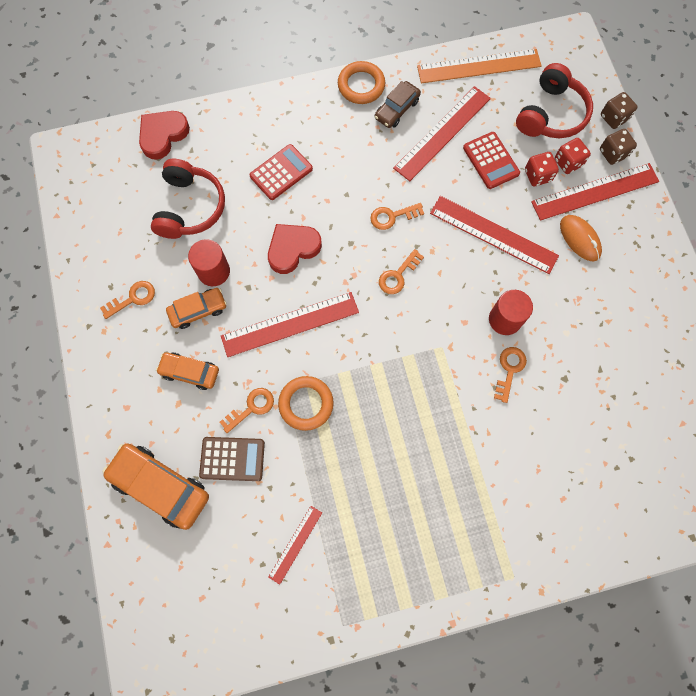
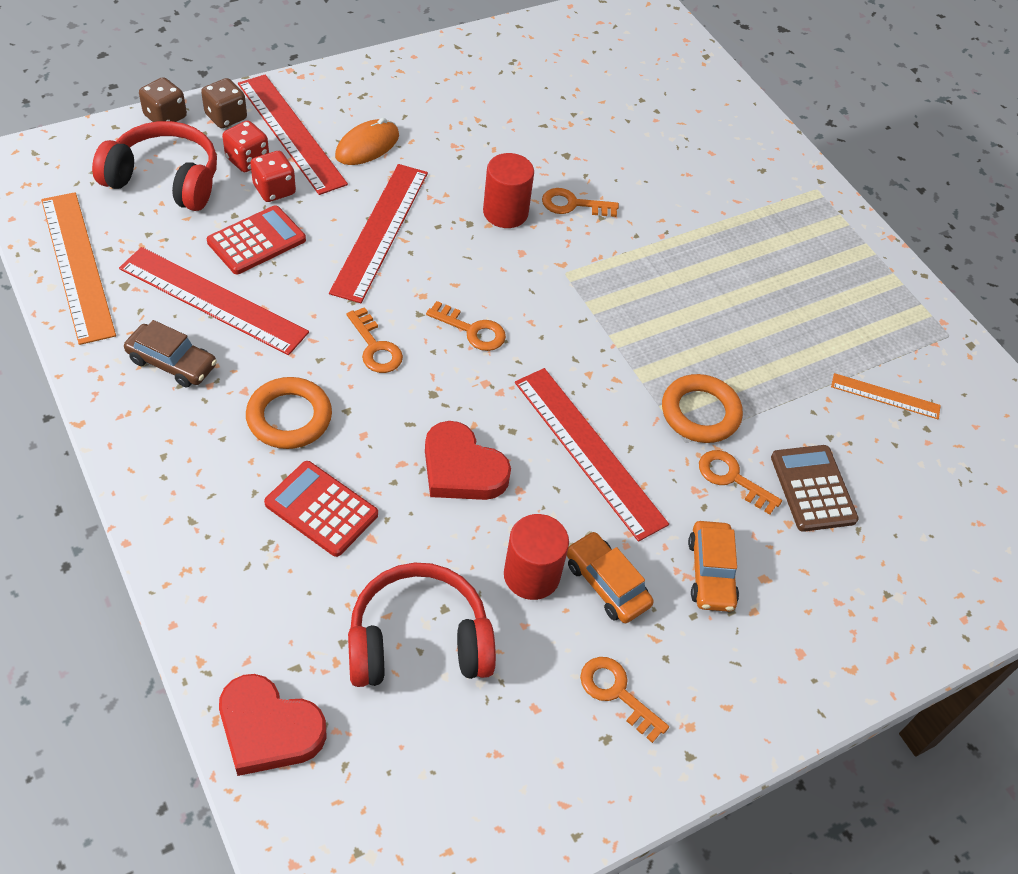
camera: 110 degrees left, 20 degrees down
orange car [102,443,209,530] -> none
red ruler [268,506,322,585] -> orange ruler [831,373,941,419]
orange ring [338,61,385,104] -> orange ring moved to [246,377,332,449]

